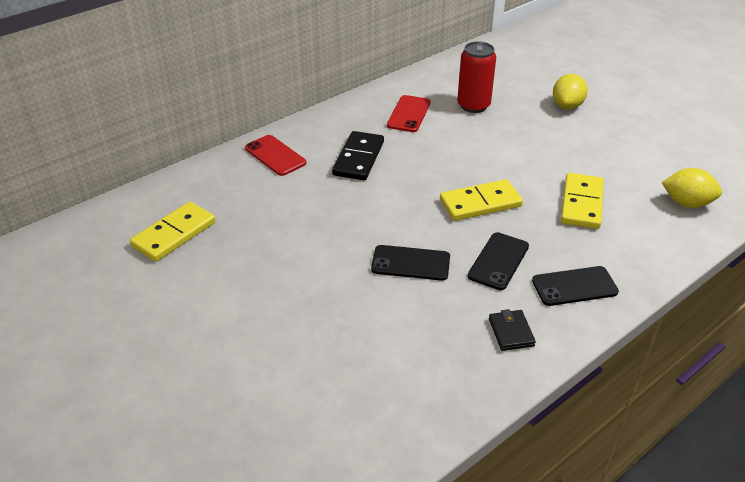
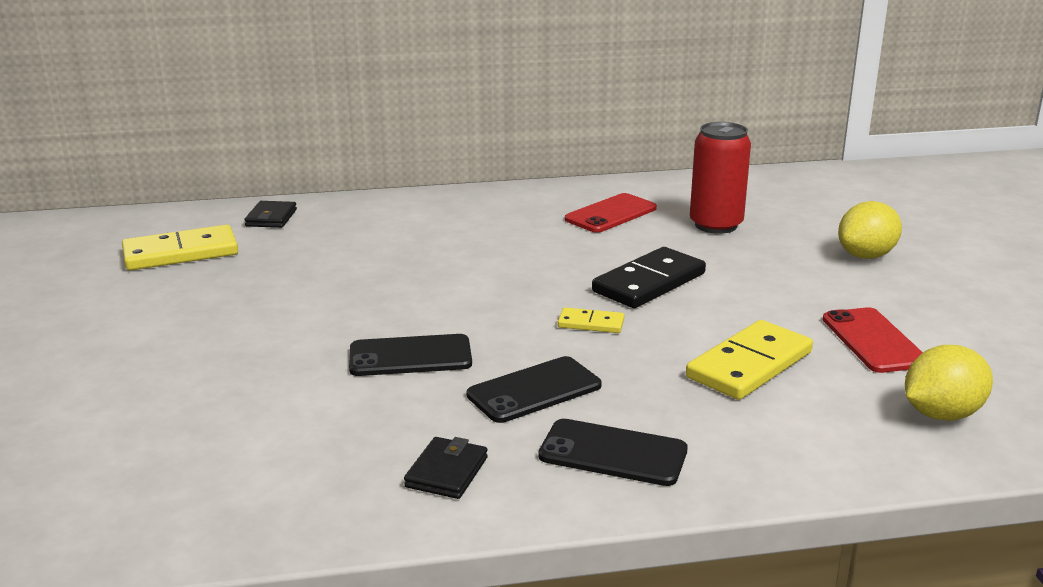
camera: 30 degrees right, 15 degrees down
red phone [245,135,306,176] -> red phone moved to [822,307,923,373]
black domino [332,131,384,180] -> black domino moved to [592,247,706,308]
black phone [371,245,450,281] -> black phone turned 45 degrees counterclockwise [349,334,472,376]
yellow domino [440,179,523,221] -> yellow domino [558,307,624,333], size x0.52
yellow lemon [661,168,722,208] -> yellow lemon turned 75 degrees counterclockwise [905,345,993,421]
none -> black wallet [244,201,297,228]

